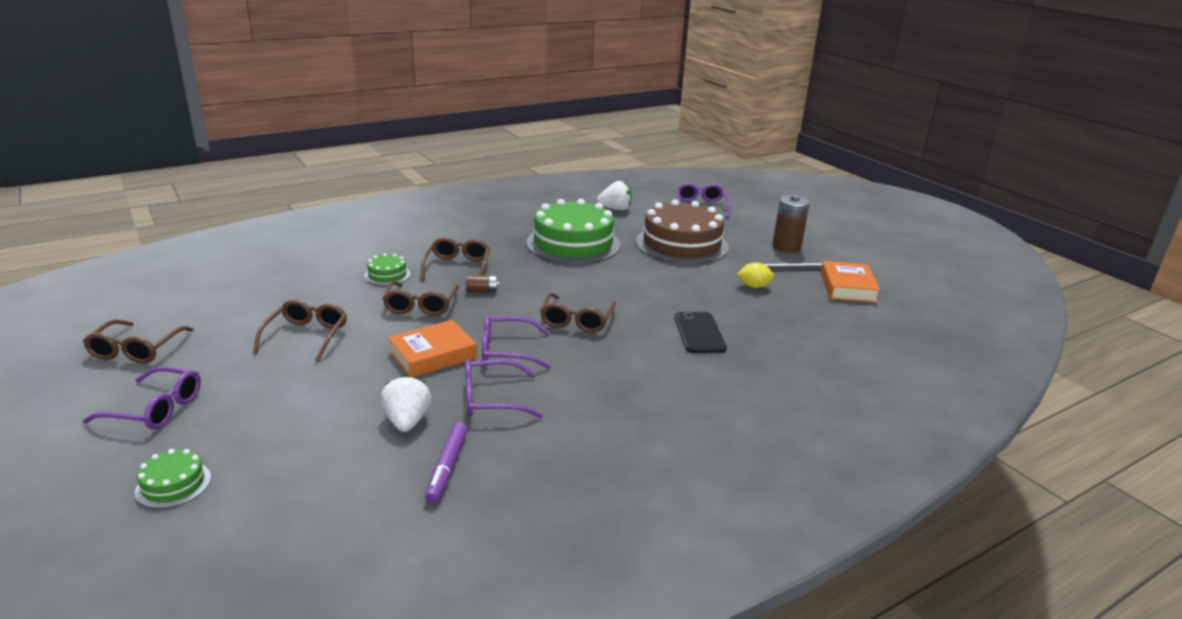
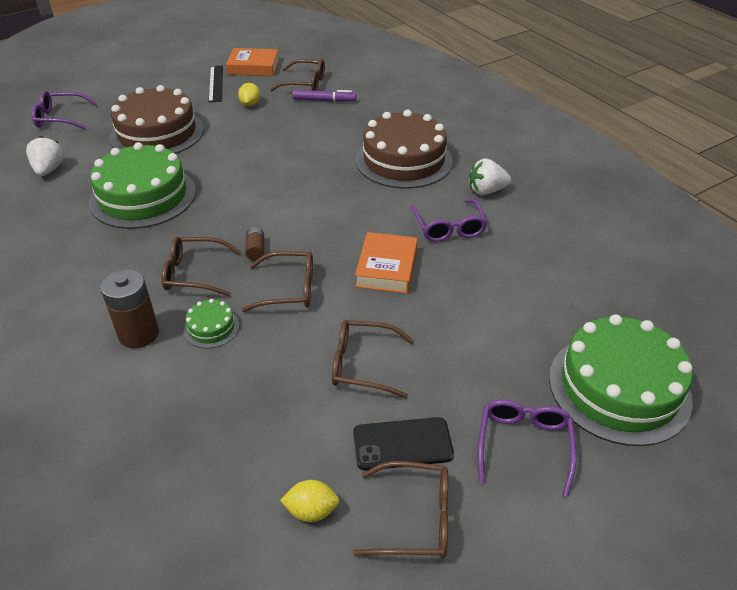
camera: 90 degrees left, 15 degrees up
green cake [135,449,211,509] -> green cake [549,314,693,446], size x2.32
white strawberry [381,375,431,432] -> white strawberry moved to [469,159,511,195]
orange book [388,320,477,377] -> orange book turned 45 degrees clockwise [355,232,418,294]
purple marker [425,422,468,504] -> purple marker moved to [292,90,356,102]
purple glasses [482,315,552,369] -> none
brown glasses [540,293,616,333] -> brown glasses moved to [270,59,325,91]
black phone [674,312,727,353] -> black phone moved to [353,417,454,471]
brown battery [772,195,810,253] -> brown battery moved to [100,269,159,348]
none -> yellow lemon [280,480,339,522]
none -> brown cake [356,110,453,189]

